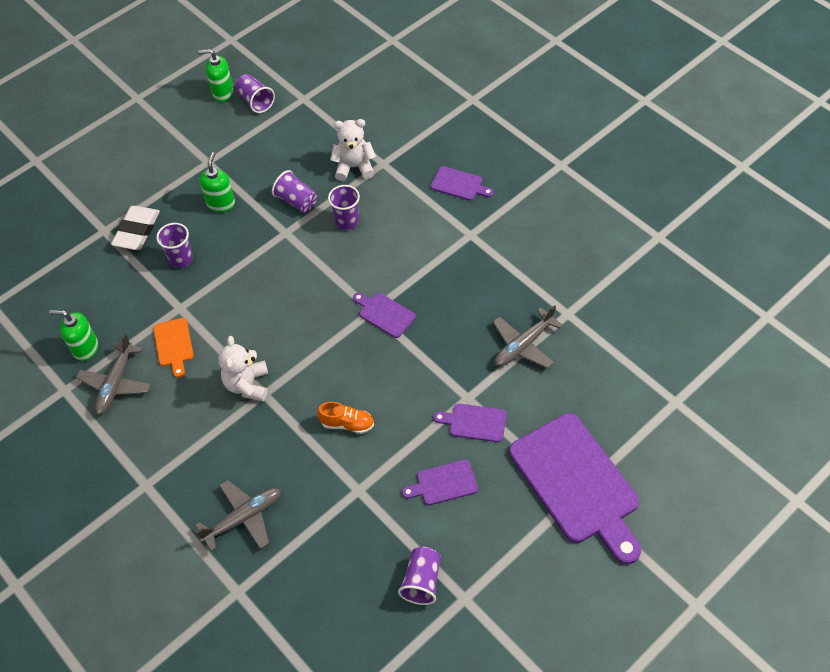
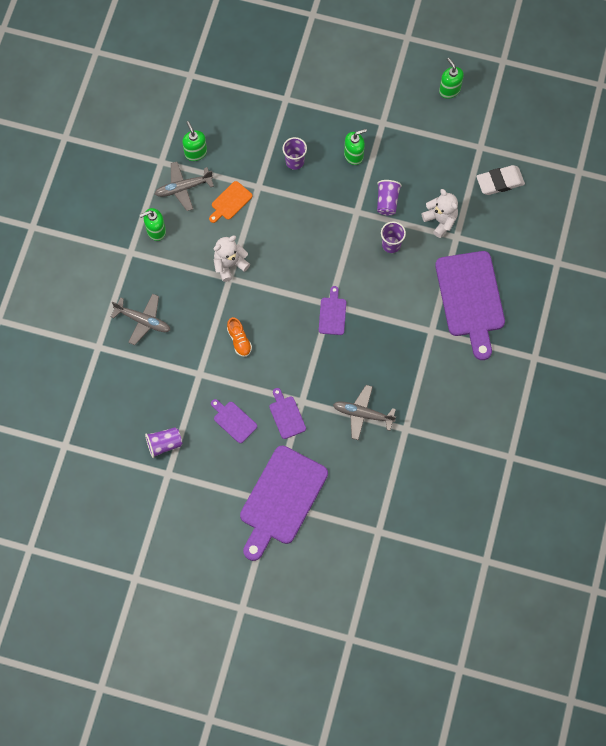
camera: 55 degrees right, 15 degrees up
white eraser [111,206,160,250] -> white eraser moved to [476,165,525,195]
purple cup [235,74,275,113] -> none
purple cutting board [431,166,494,201] -> purple cutting board [435,251,505,360], size x2.22
none -> green soap dispenser [140,208,166,241]

